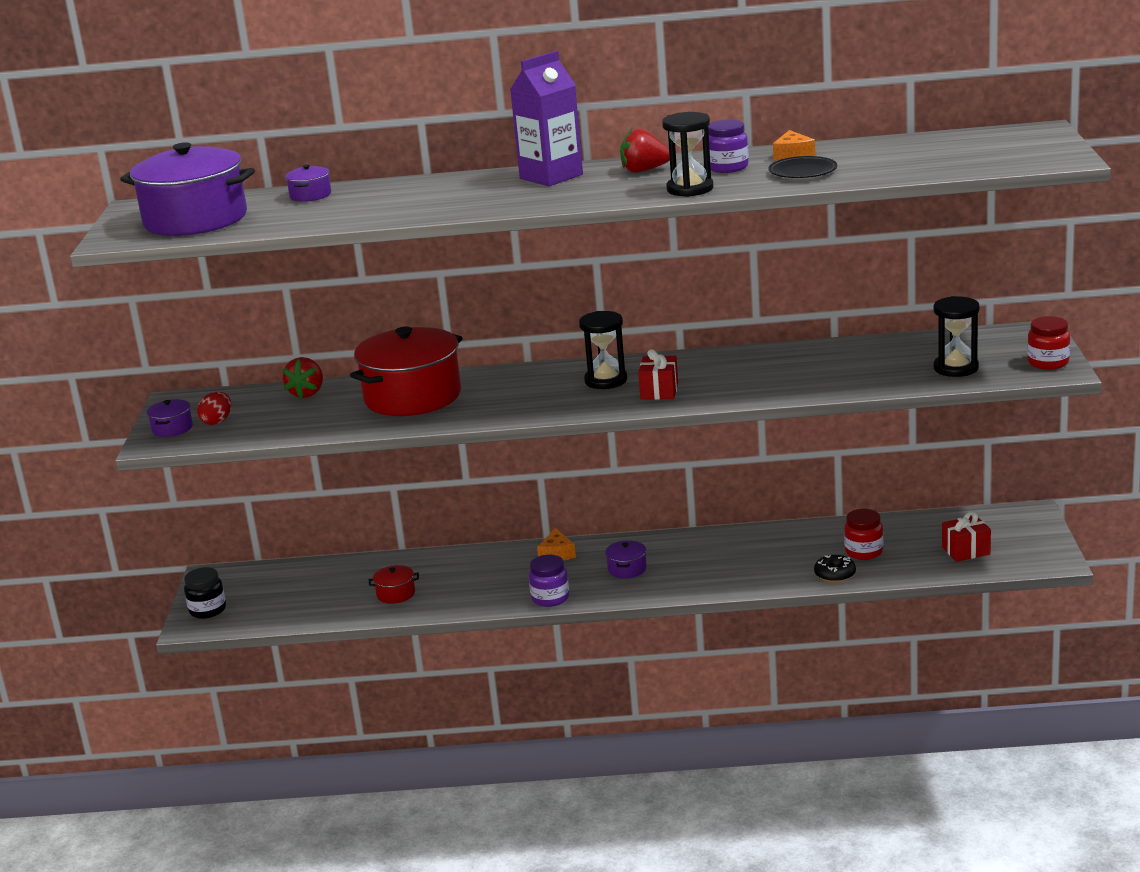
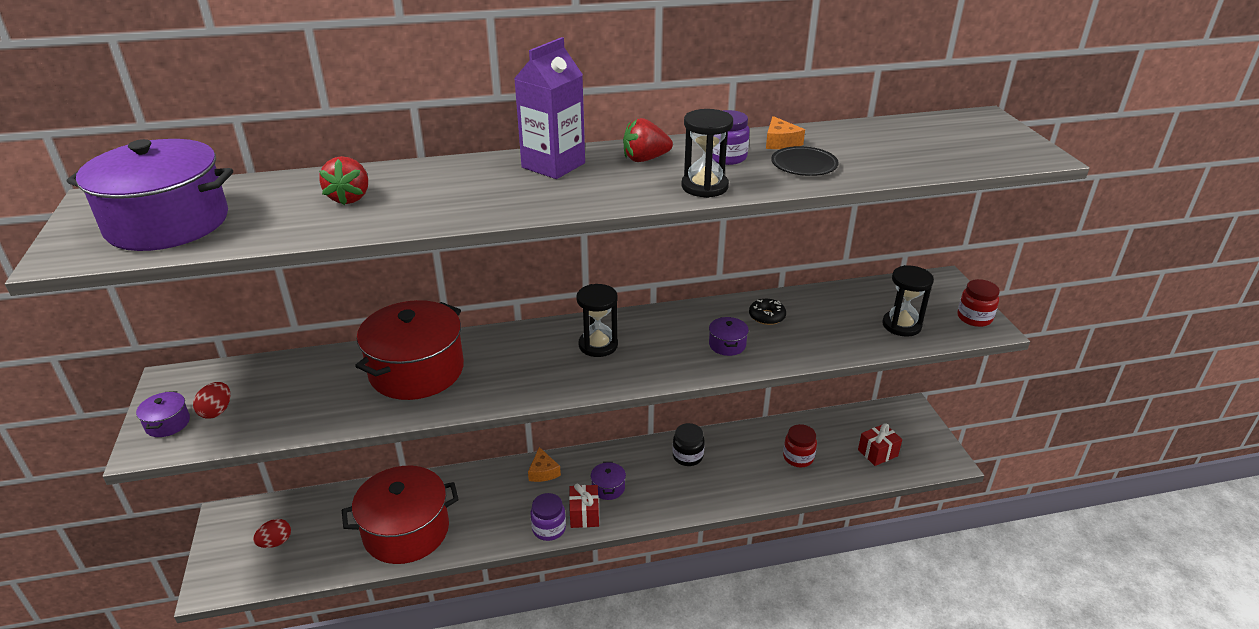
camera: 15 degrees left, 10 degrees up
black jar [184,567,226,619] -> black jar moved to [673,423,705,466]
red strawberry [283,357,323,398] -> red strawberry moved to [319,156,368,205]
purple pot [285,164,331,202] -> purple pot moved to [709,317,749,356]
red pot [369,565,419,604] -> red pot [342,466,459,564], size x2.42
red gift [638,349,678,400] -> red gift moved to [569,484,599,528]
black donut [814,555,856,582] -> black donut moved to [749,299,786,325]
none -> red egg [253,519,291,548]

